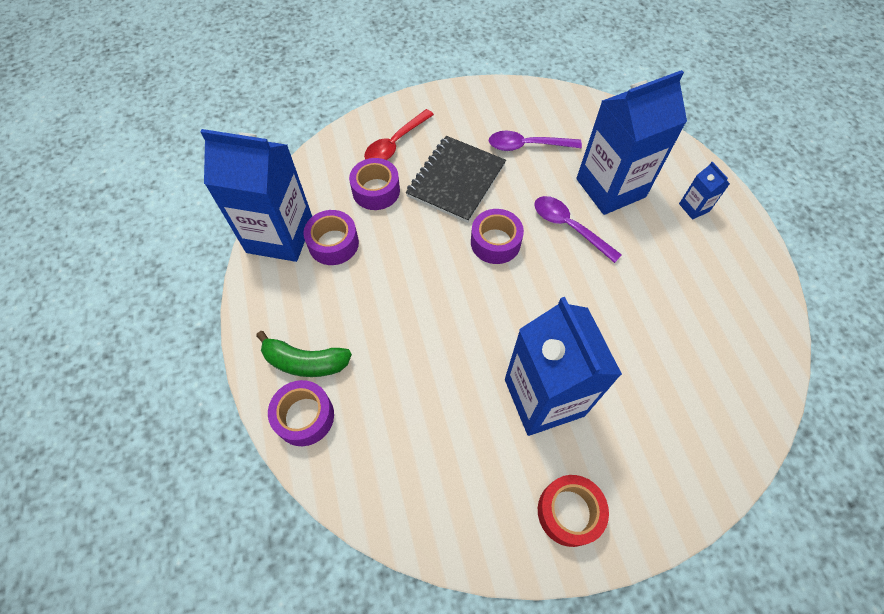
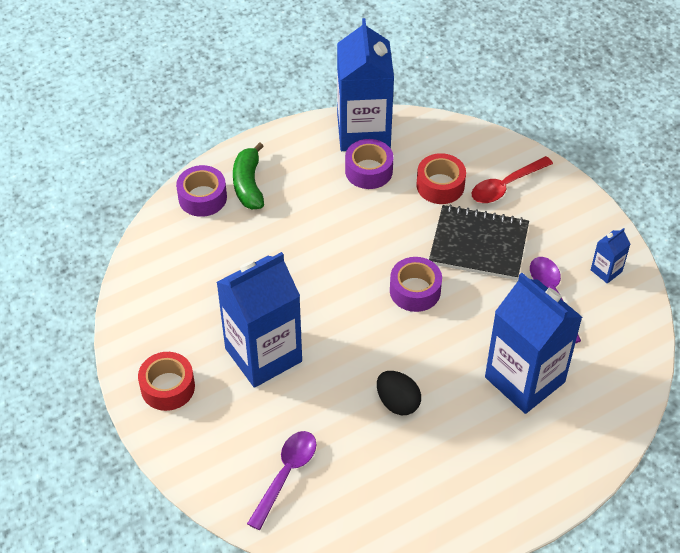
camera: 75 degrees right, 10 degrees down
purple tape [349,158,400,210] -> red tape [417,153,466,204]
red spoon [364,109,434,160] -> red spoon turned 60 degrees counterclockwise [472,156,553,203]
purple spoon [534,196,622,263] -> purple spoon moved to [247,431,316,530]
blue carton [679,162,730,219] -> blue carton moved to [591,228,630,284]
none -> black egg [377,371,421,415]

